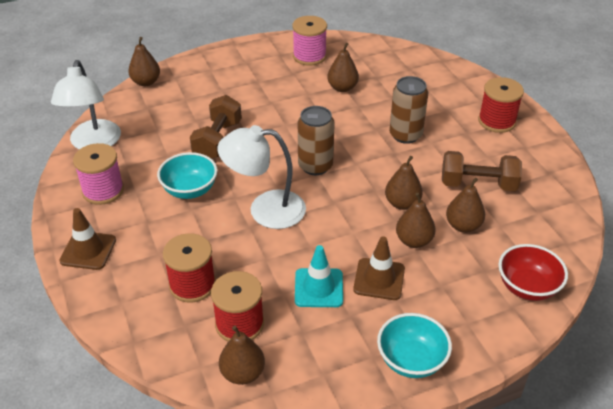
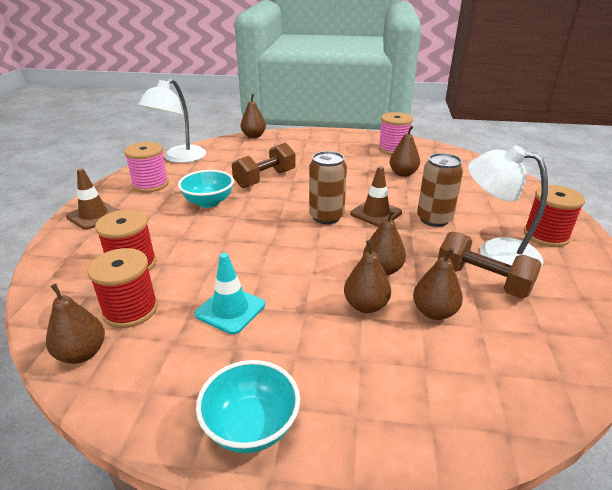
camera: 30 degrees right, 10 degrees down
white lamp [217,125,306,229] -> white lamp moved to [468,145,548,267]
brown traffic cone [353,237,405,300] -> brown traffic cone moved to [350,166,402,227]
red bowl [498,244,568,301] -> none

